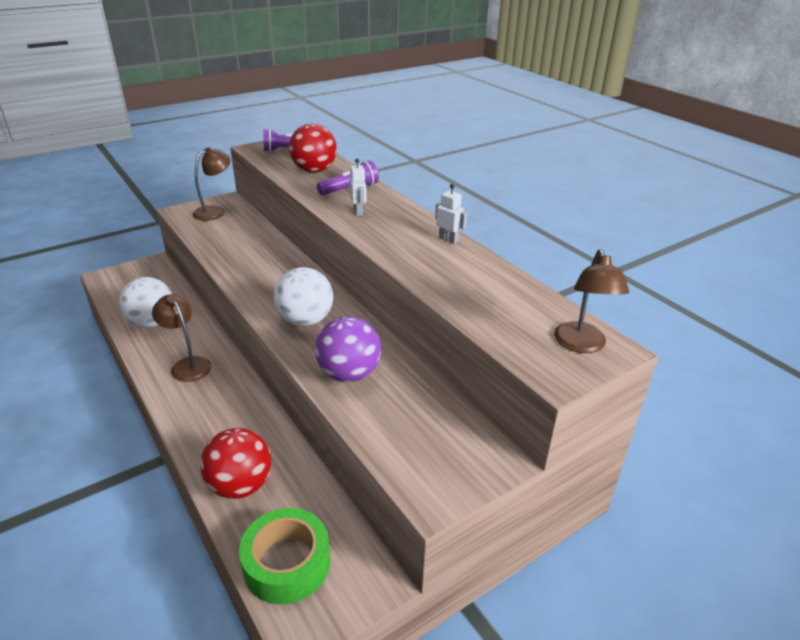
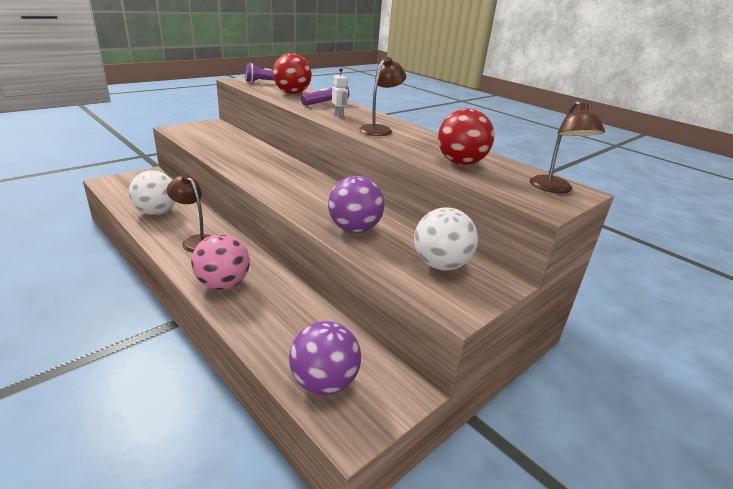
camera: 10 degrees left, 5 degrees down
brown lamp [193,147,231,221] -> brown lamp moved to [359,57,406,136]
red ball [200,428,271,499] -> red ball moved to [438,108,494,165]
green tape [239,508,330,604] -> purple ball [289,321,361,395]
white ball [274,267,333,326] -> white ball moved to [414,207,478,270]
white robot [435,184,467,244] -> none
none -> pink ball [191,234,250,290]

